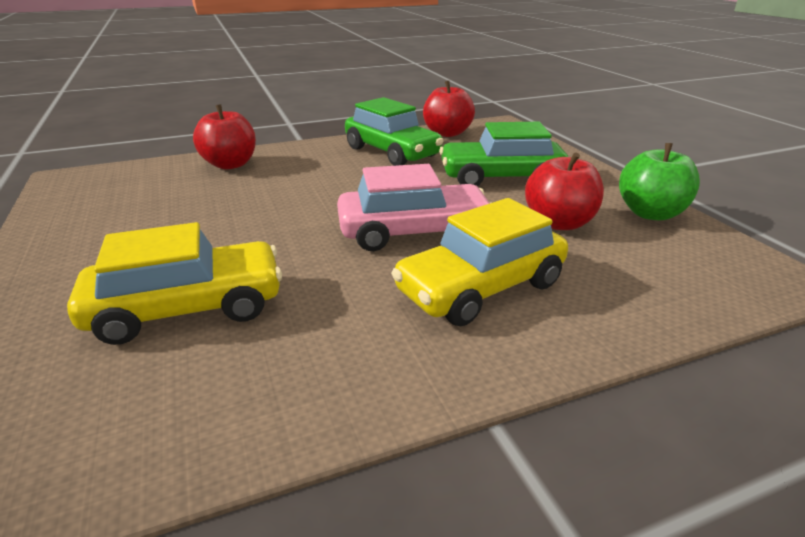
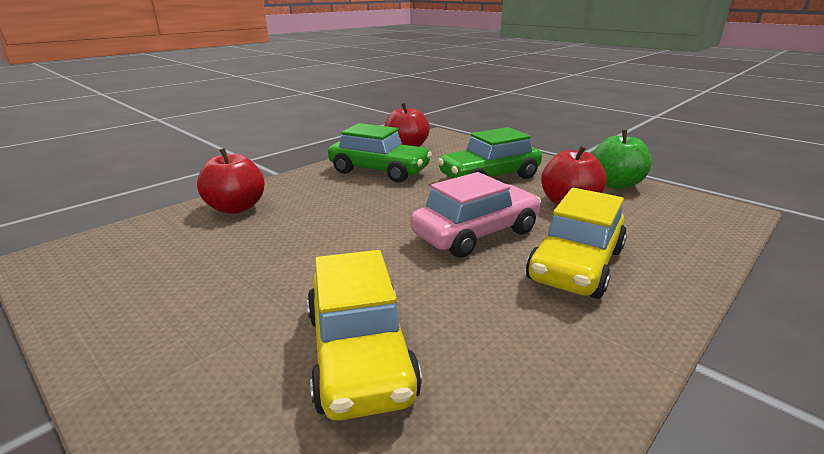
camera: 25 degrees left, 5 degrees down
yellow car [67,222,282,345] -> yellow car turned 120 degrees clockwise [307,250,422,421]

